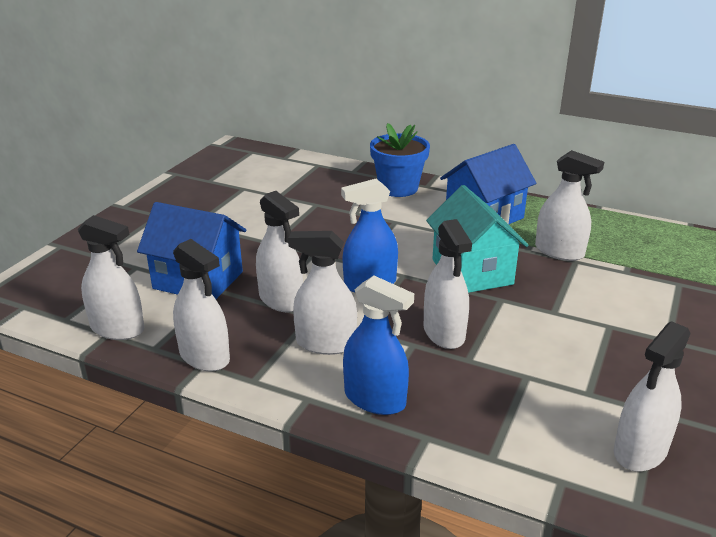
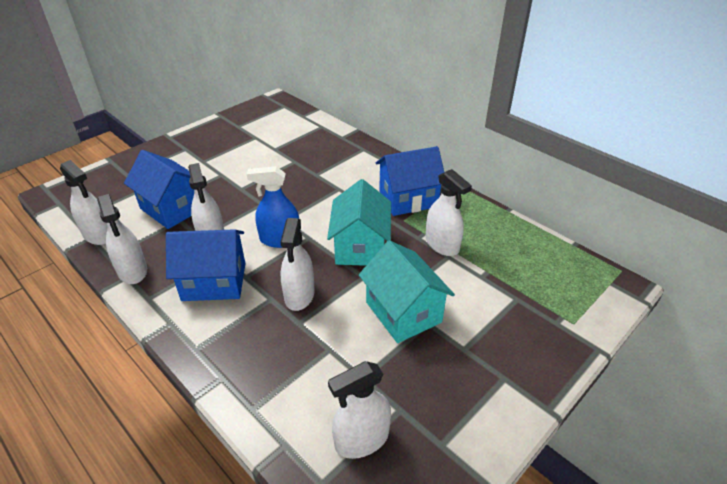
camera: 20 degrees right, 10 degrees up
white spray bottle [288,231,357,355] -> blue house [166,229,246,301]
blue spray bottle [343,276,414,415] -> none
blue flower pot [370,123,430,197] -> none
none -> turquoise house [359,240,455,343]

